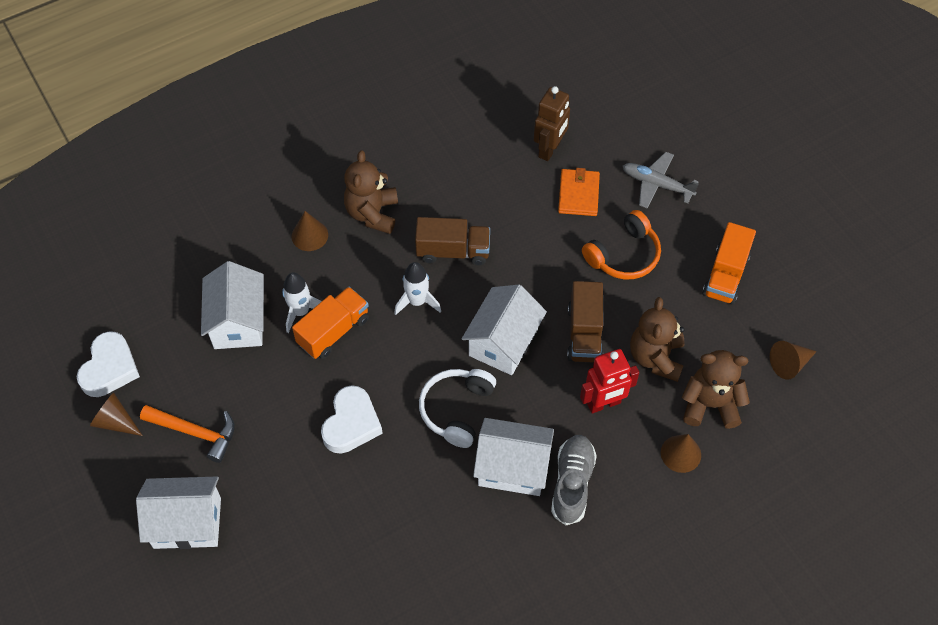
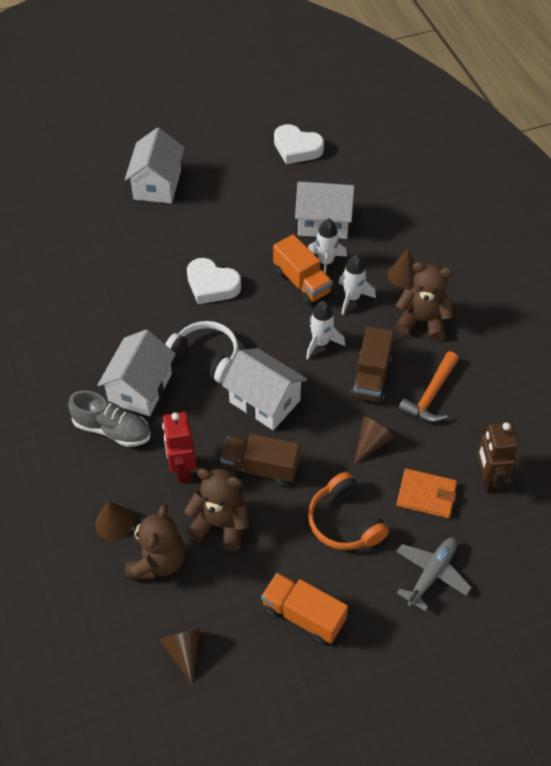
camera: 100 degrees right, 5 degrees down
brown cone [90,393,143,436] -> brown cone moved to [354,416,395,464]
orange hammer [140,405,235,463] -> orange hammer moved to [398,352,459,422]
brown robot [534,86,570,161] -> brown robot turned 45 degrees clockwise [477,422,518,493]
none -> white rocket [338,254,376,315]

